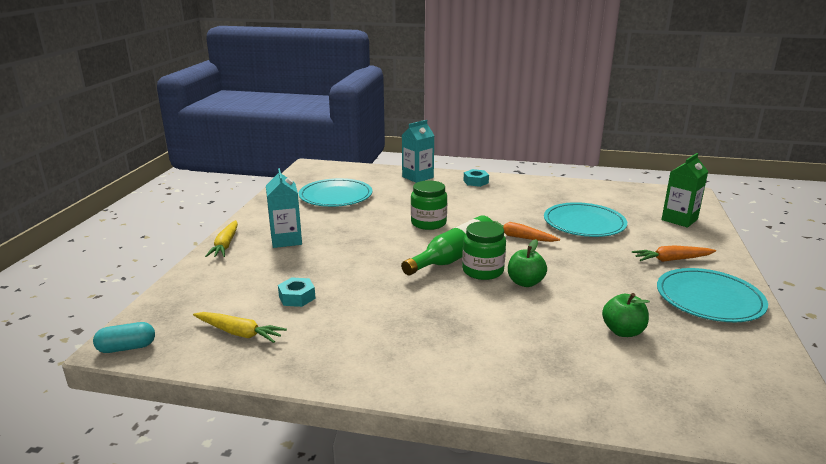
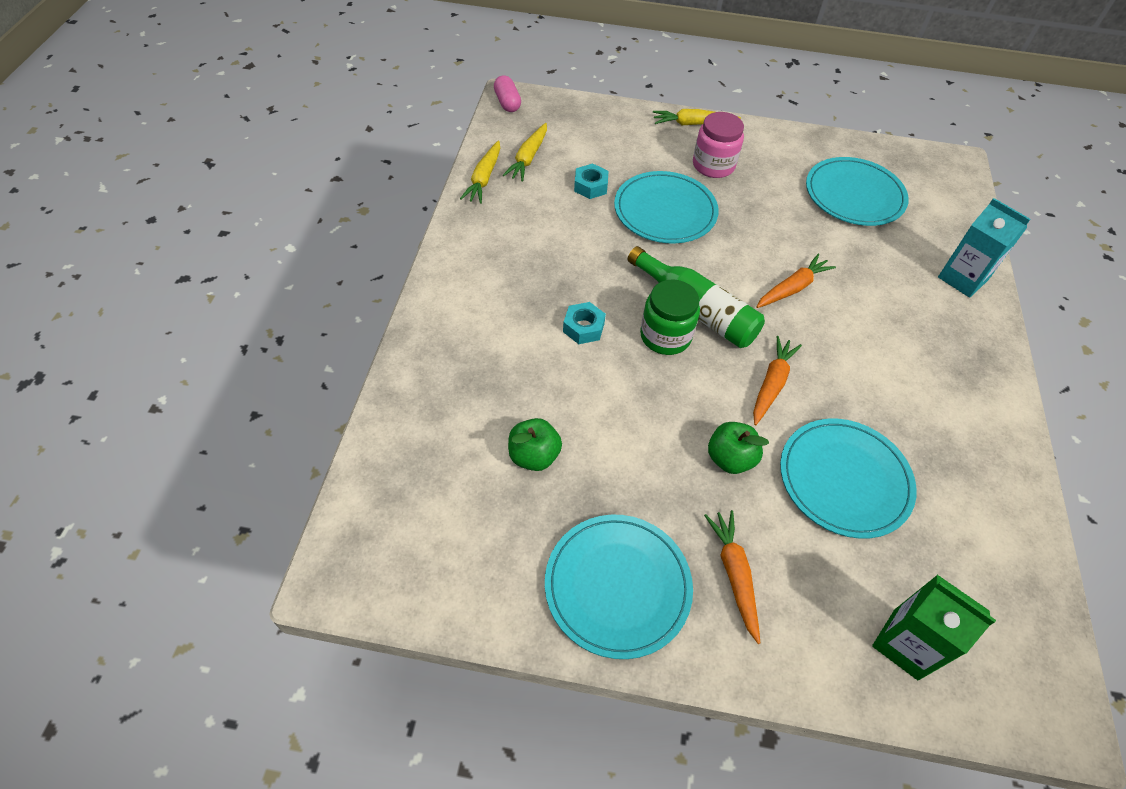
camera: 85 degrees right, 30 degrees up
turquoise capsule [93,322,155,353] -> pink capsule [494,75,521,112]
turquoise carton [266,168,302,248] -> pink jar [693,112,744,178]
green jar [411,181,447,230] -> orange carrot [756,254,836,308]
turquoise nut [464,169,489,187] -> turquoise nut moved to [563,302,606,344]
green apple [508,239,547,287] -> green apple moved to [708,422,769,474]
none -> yellow carrot [460,140,500,204]
none -> turquoise plate [614,171,719,243]

